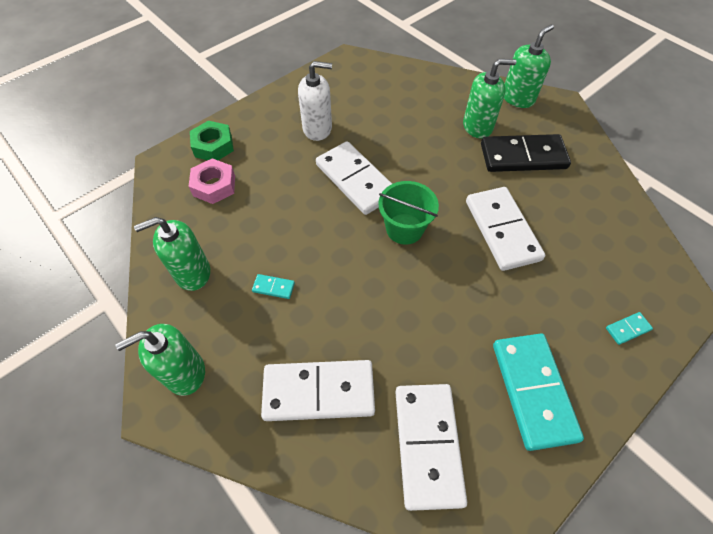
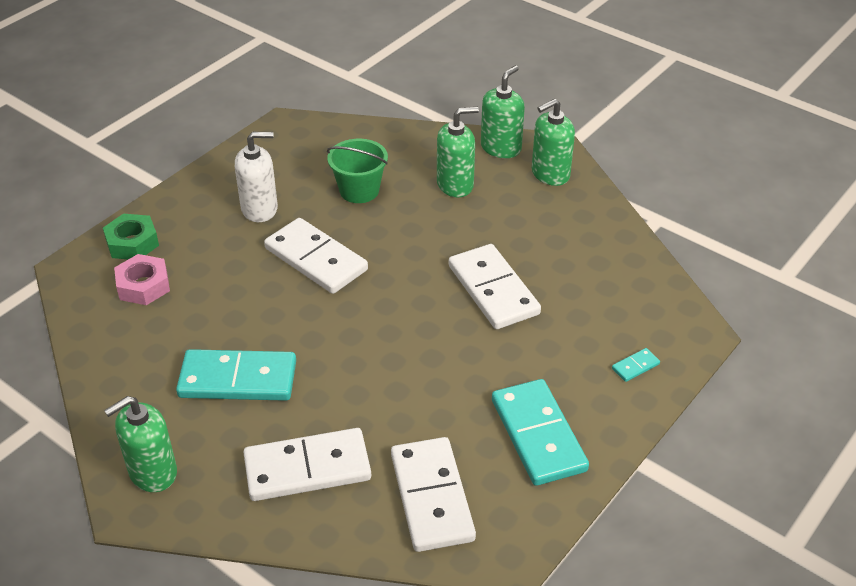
camera: 10 degrees left, 15 degrees down
green soap dispenser [134,217,210,291] -> green soap dispenser moved to [532,99,575,186]
turquoise domino [252,274,295,299] -> turquoise domino [176,349,296,401], size x2.46
green bucket [378,181,439,245] -> green bucket moved to [327,139,388,203]
black domino [481,134,571,172] -> none

